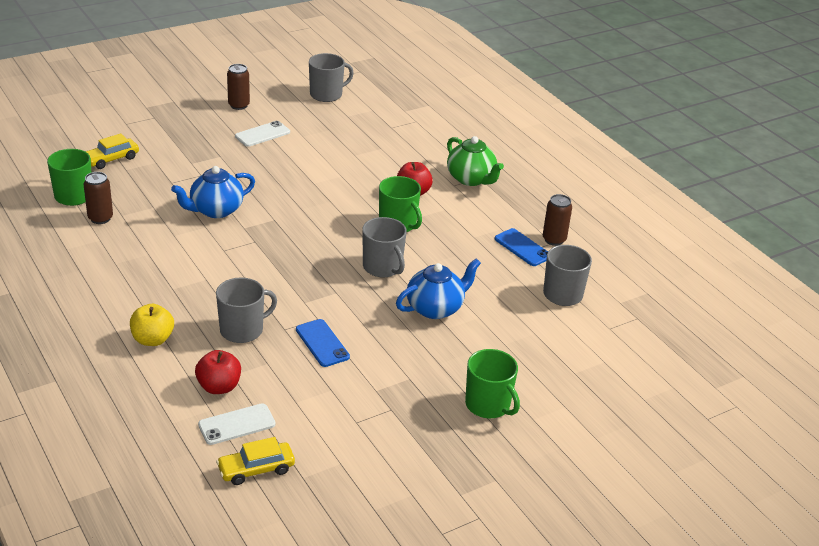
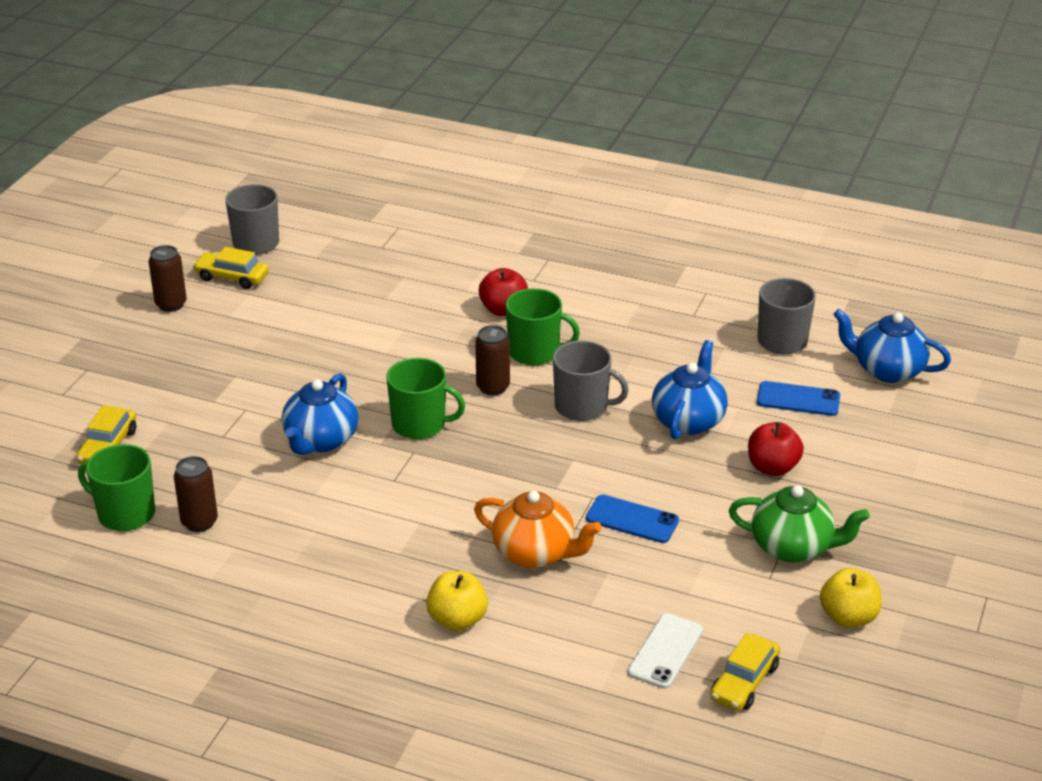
camera: 35 degrees left, 0 degrees up
red apple [195,350,241,394] -> red apple moved to [748,422,804,476]
grey mug [216,278,277,343] -> orange teapot [474,491,602,568]
white phone [235,121,290,147] -> none
green teapot [447,136,504,186] -> green teapot moved to [729,485,870,563]
green mug [465,349,520,418] -> green mug moved to [386,358,465,439]
blue phone [494,228,548,266] -> blue phone moved to [757,381,840,416]
brown can [543,194,572,246] -> brown can moved to [475,325,510,396]
none -> yellow car [193,247,269,289]
none -> yellow apple [820,568,882,628]
none -> blue teapot [833,309,951,383]

